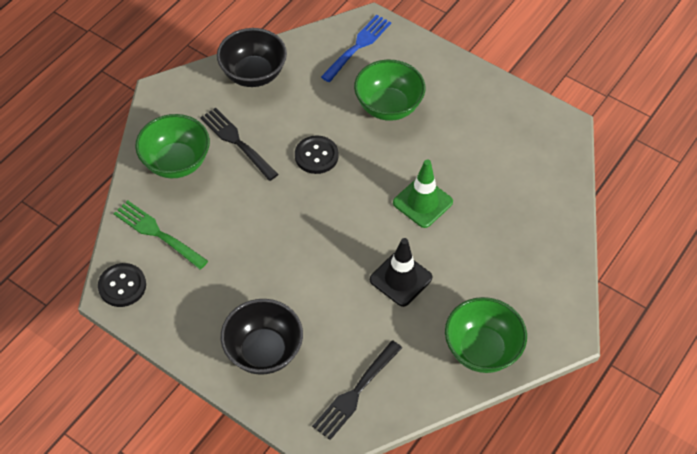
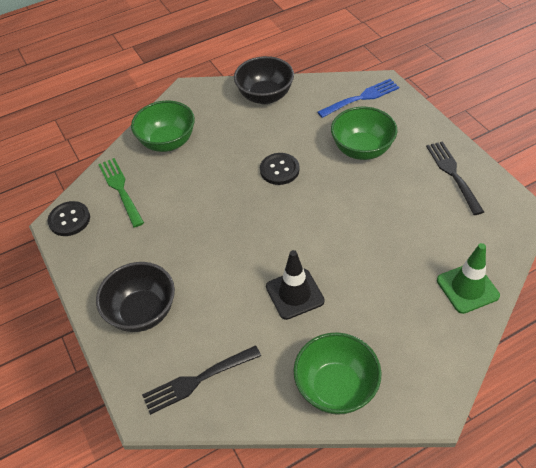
camera: 30 degrees right, 5 degrees down
black fork [200,108,279,181] -> black fork moved to [426,141,484,215]
green traffic cone [393,160,453,228] -> green traffic cone moved to [437,243,500,314]

